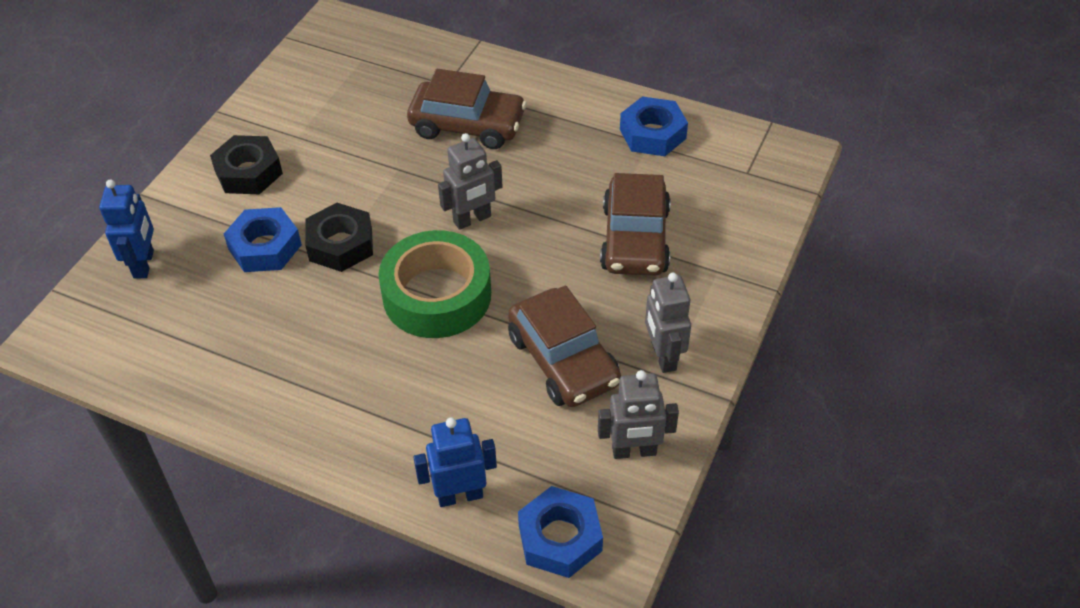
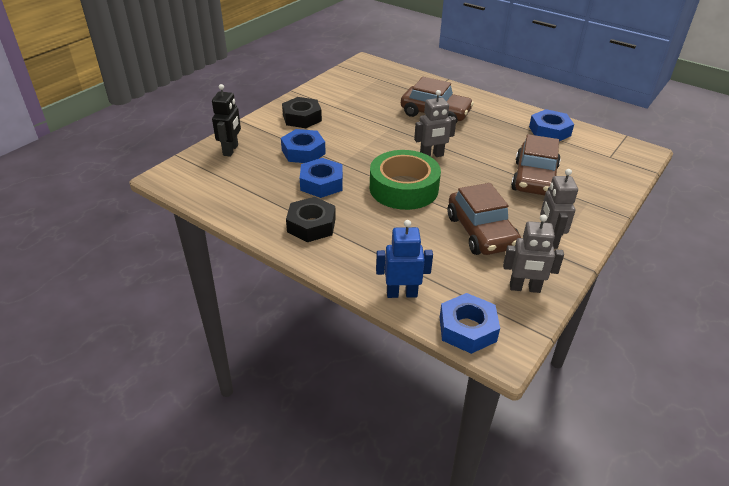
camera: 10 degrees right, 10 degrees down
blue robot [99,179,154,279] -> black robot [212,84,241,157]
black nut [305,203,373,272] -> black nut moved to [286,197,336,242]
none -> blue nut [300,158,343,198]

